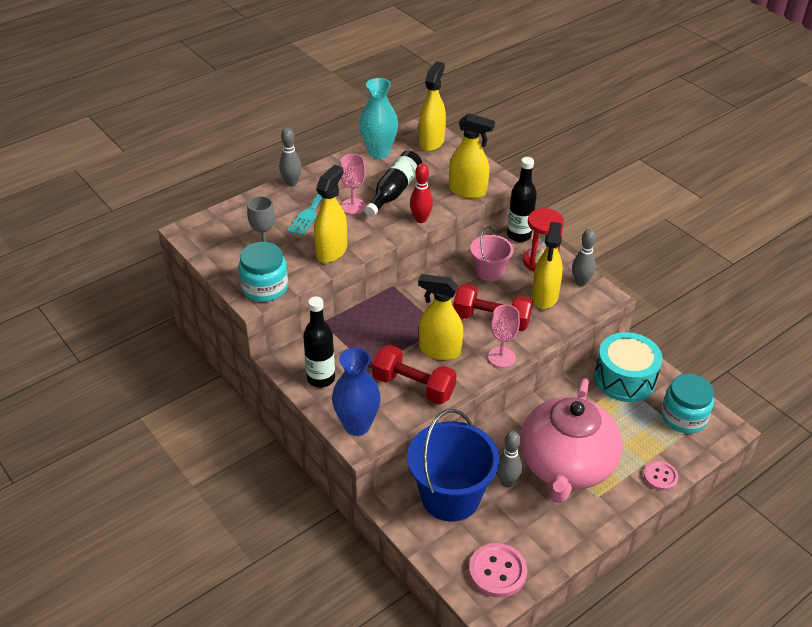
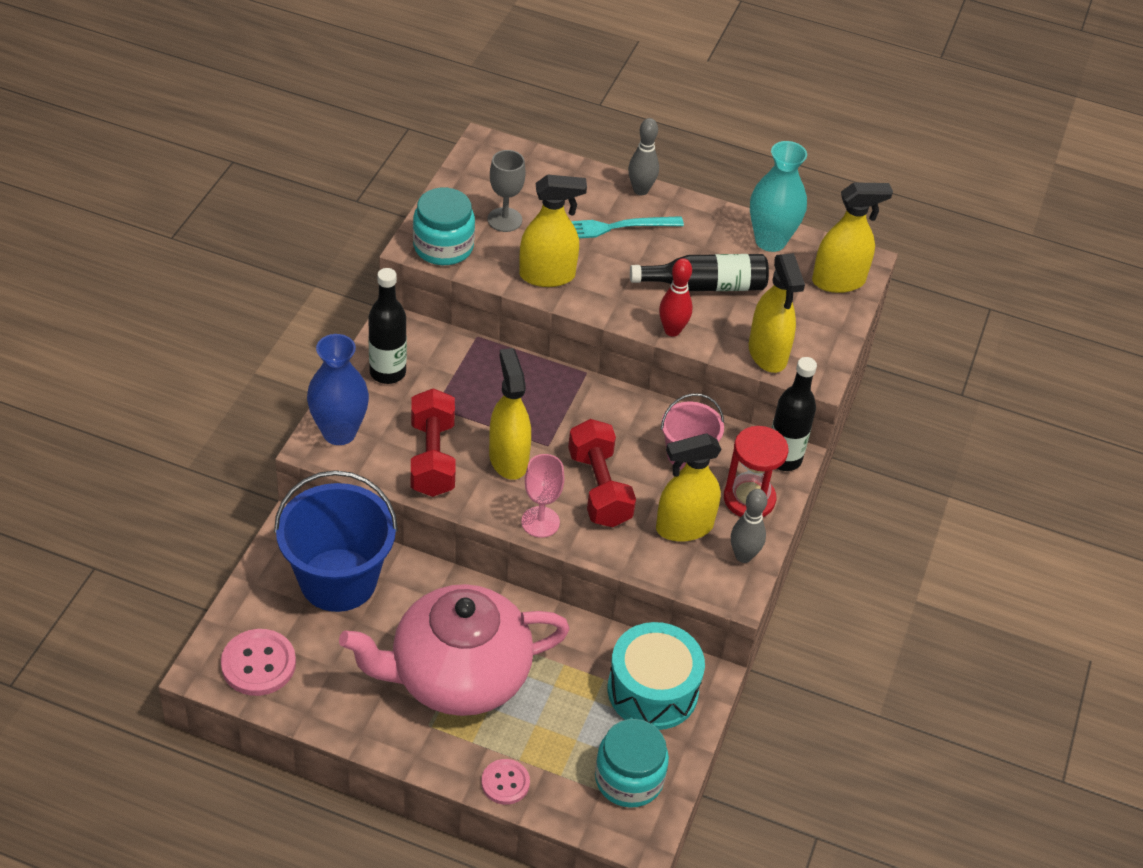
camera: 55 degrees right, 5 degrees up
pink goblet [340,154,366,215] -> none
grey bowling pin [497,431,522,487] -> none

